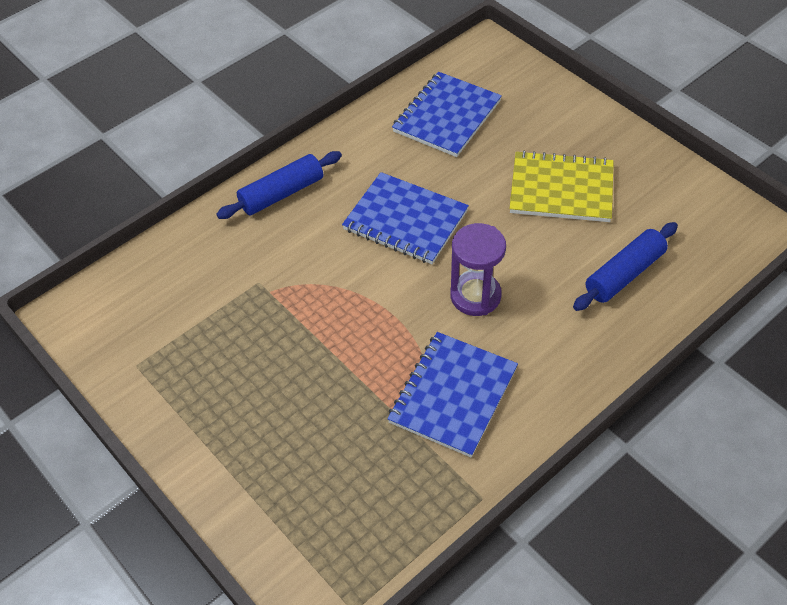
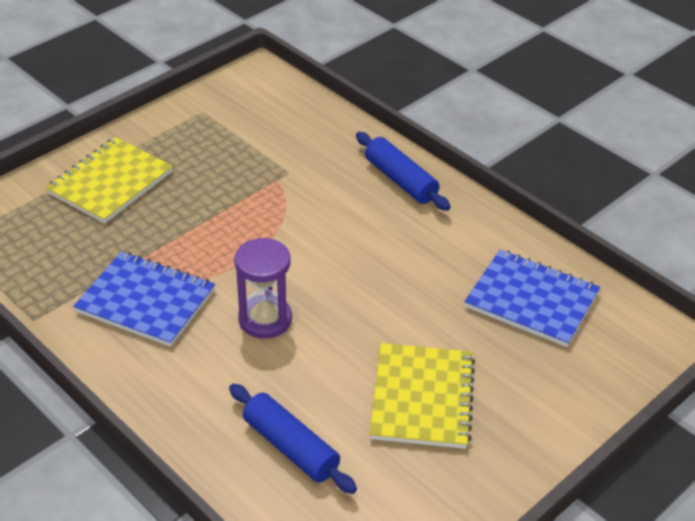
camera: 85 degrees right, 10 degrees down
blue notebook [342,172,469,264] -> none
none -> yellow notebook [45,137,173,224]

